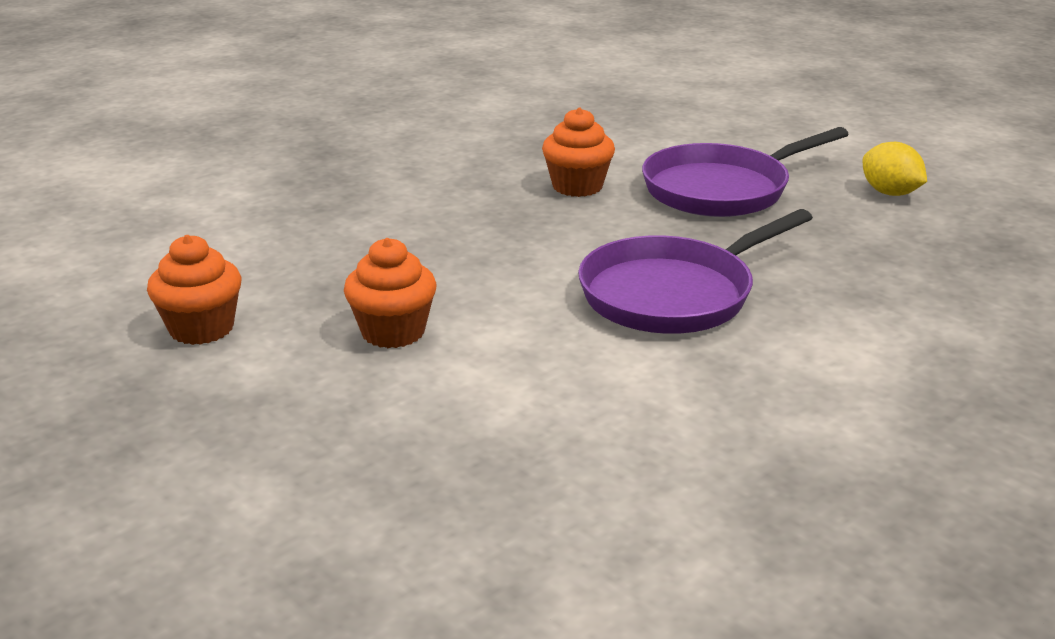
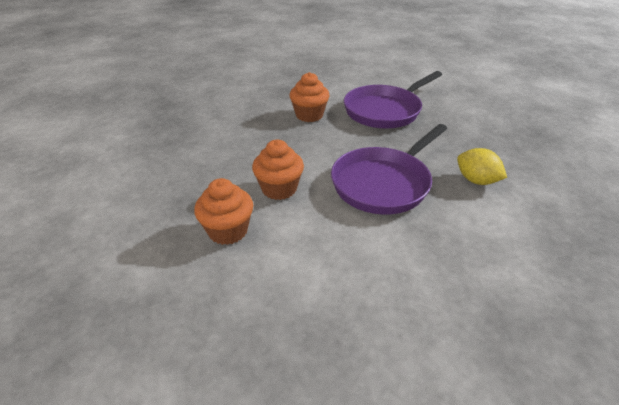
camera: 10 degrees left, 10 degrees up
orange cupcake [147,235,241,345] -> orange cupcake moved to [252,140,304,200]
yellow lemon [863,142,927,196] -> yellow lemon moved to [457,148,507,185]

